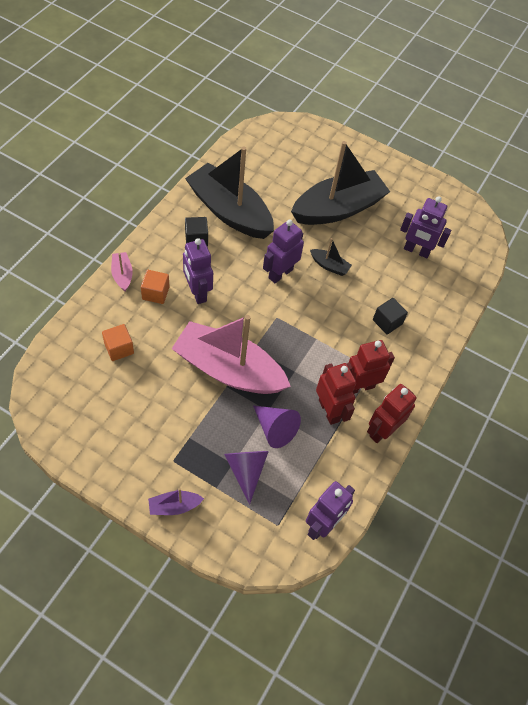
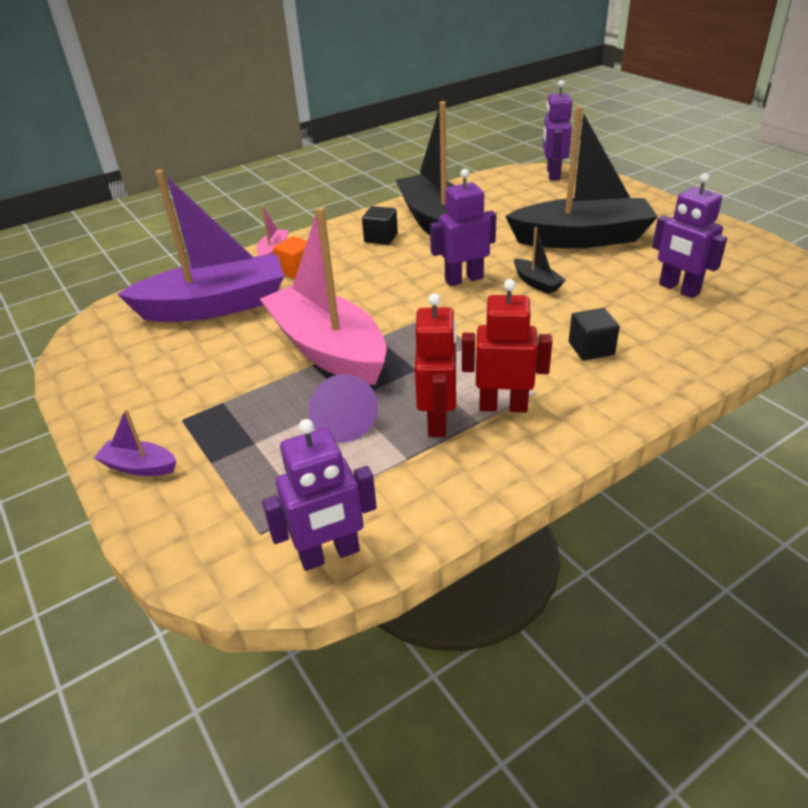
camera: 35 degrees right, 20 degrees down
orange cube [102,324,134,361] -> purple boat [117,170,284,322]
purple robot [183,238,213,304] -> purple robot moved to [543,80,572,180]
purple cone [224,451,269,505] -> none
red robot [367,384,416,443] -> none

